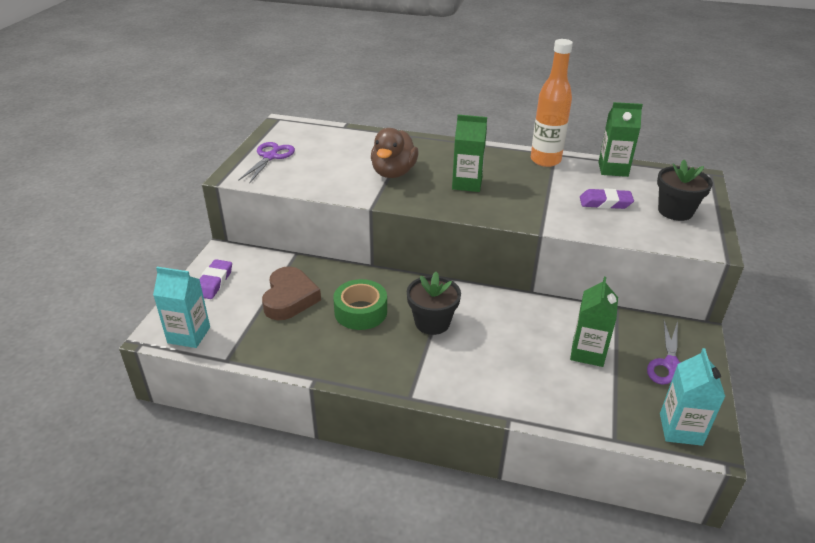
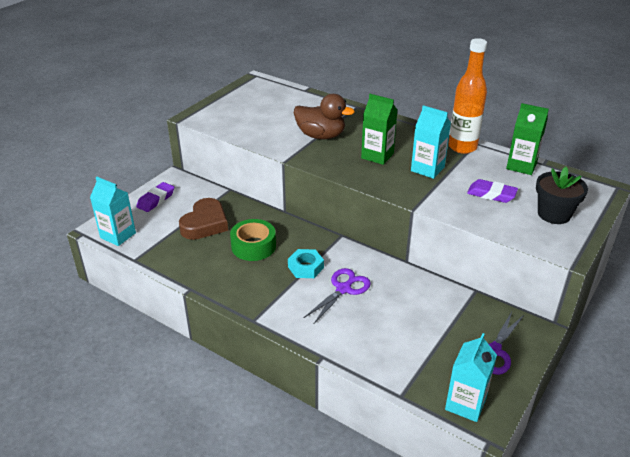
camera: 20 degrees right, 0 degrees up
purple scissors [238,142,295,184] -> purple scissors moved to [303,268,371,325]
brown duck [371,128,418,178] -> brown duck turned 105 degrees counterclockwise [294,94,355,139]
black flower pot [407,272,461,335] -> turquoise nut [288,249,324,278]
green carton [570,277,618,367] -> none
none -> turquoise carton [411,105,451,179]

